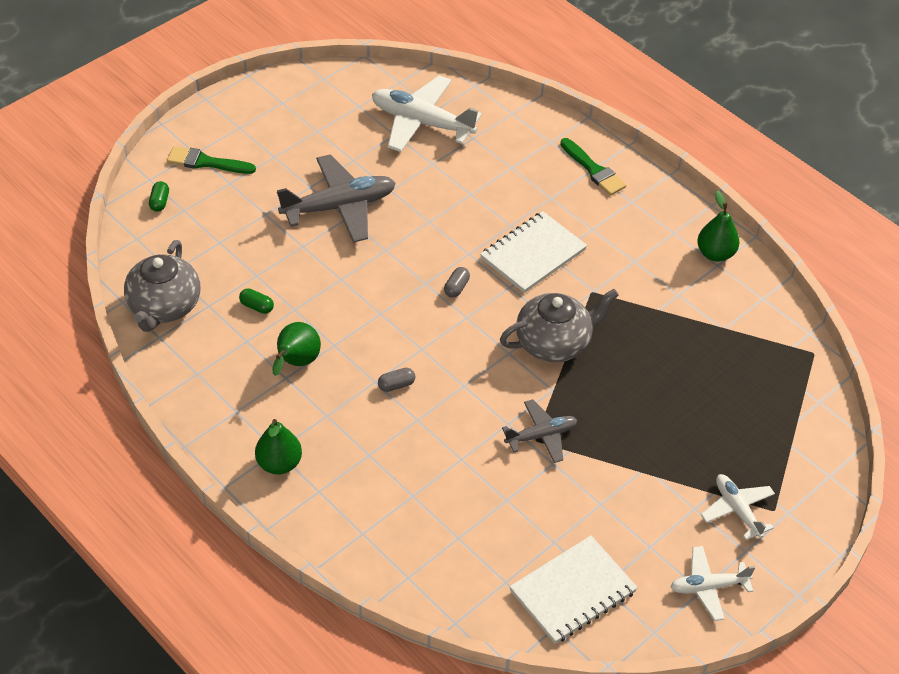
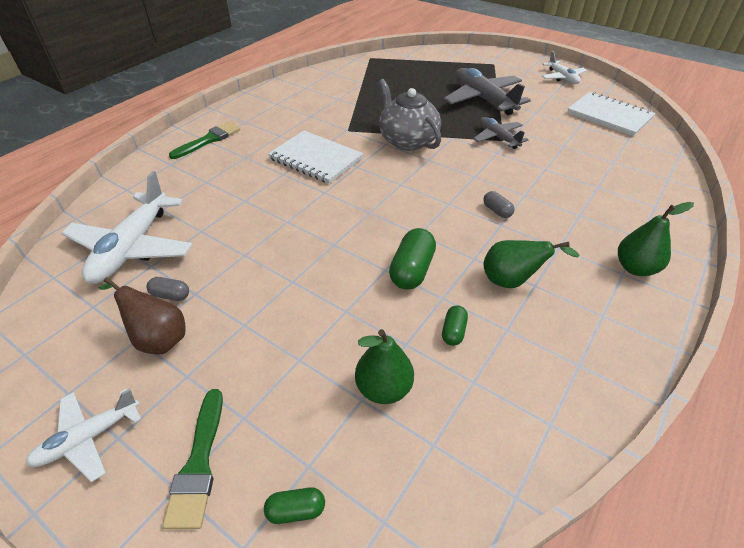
camera: 100 degrees left, 5 degrees down
grey teapot [124,240,201,332] -> none
grey plane [277,154,396,243] -> grey plane moved to [443,68,531,115]
grey capsule [444,267,470,298] -> grey capsule moved to [146,277,189,301]
green pear [697,191,740,262] -> green pear moved to [355,329,414,404]
white plane [701,474,775,540] -> white plane moved to [26,389,141,482]
none -> brown pear [99,277,186,355]
none -> green capsule [389,228,436,290]

